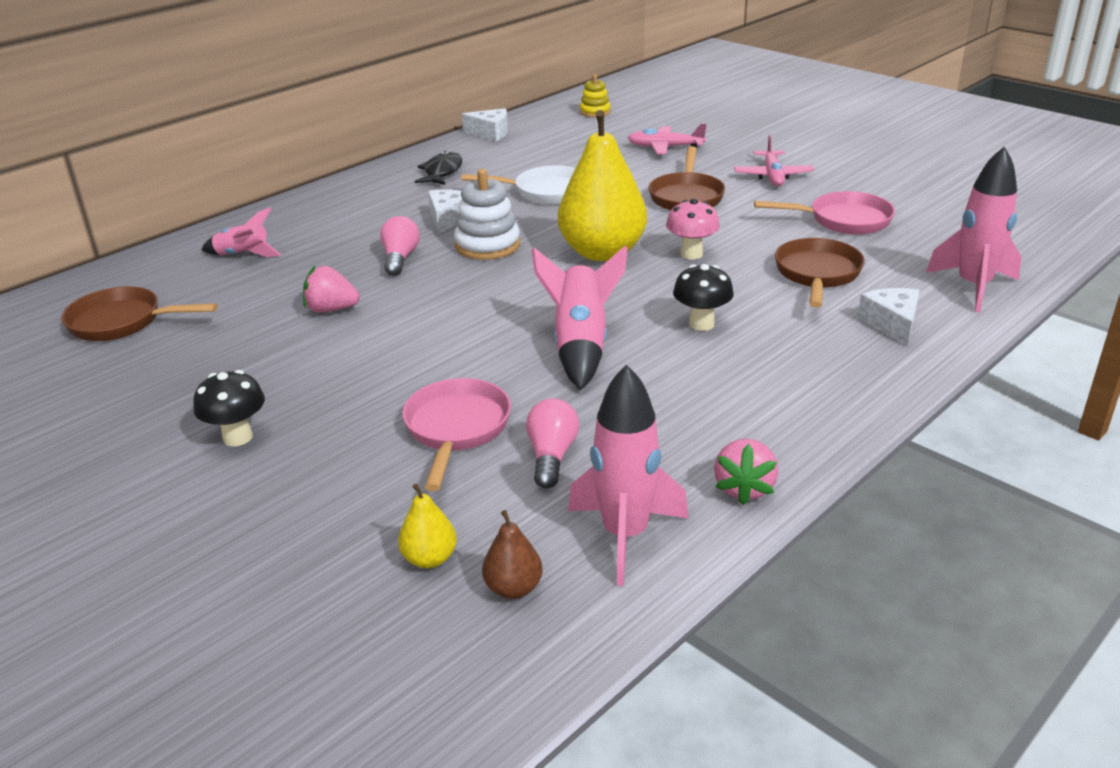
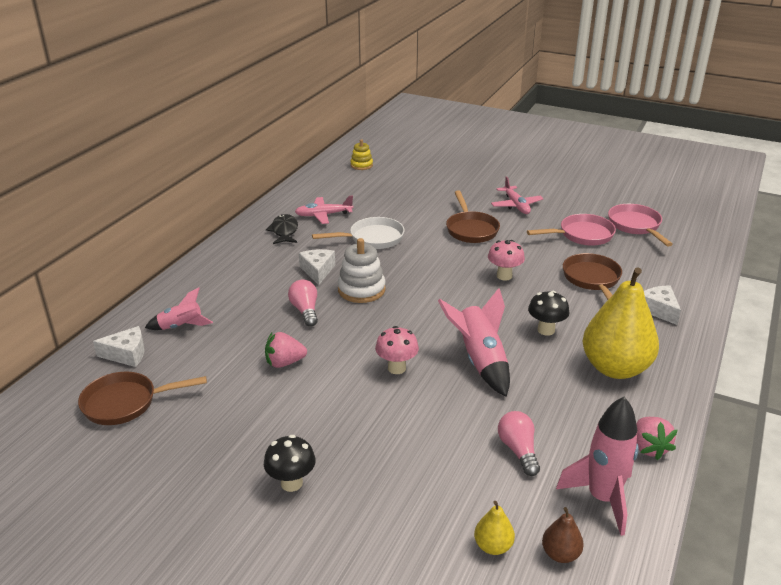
camera: 20 degrees left, 0 degrees up
pink pan [402,378,511,491] -> pink pan moved to [608,204,673,246]
white cheese [462,108,508,141] -> white cheese moved to [93,326,145,367]
yellow pear [558,110,647,261] -> yellow pear moved to [582,267,659,379]
pink plane [628,123,707,154] -> pink plane moved to [295,196,353,224]
pink rocket [926,147,1021,312] -> none
none -> pink mushroom [375,326,419,374]

